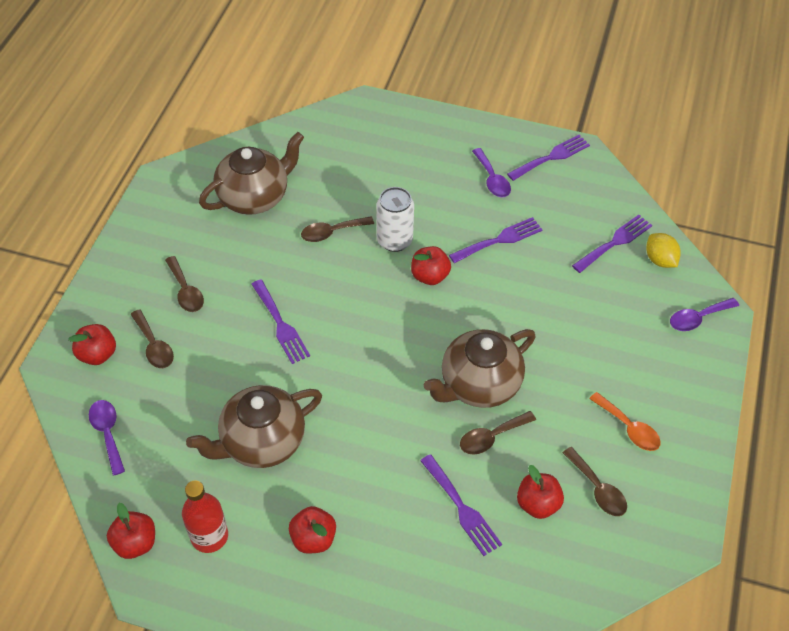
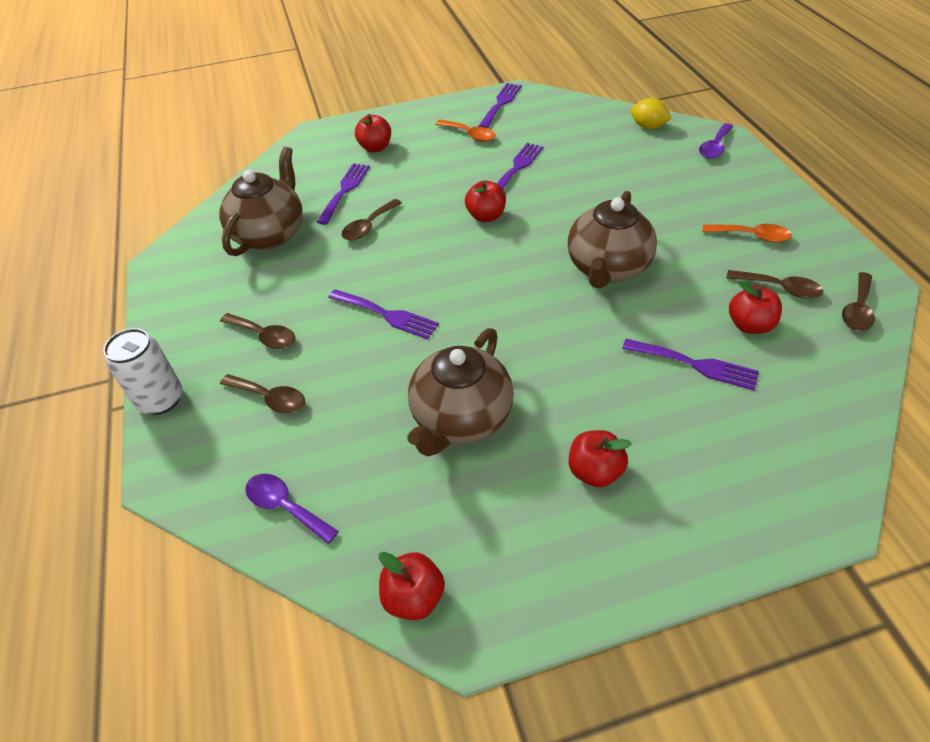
camera: 30 degrees left, 5 degrees down
red apple [68,324,116,365] -> red apple moved to [355,114,391,152]
red bottle [182,480,228,553] -> none
white can [376,187,414,252] -> white can moved to [103,328,182,415]
brown spoon [460,411,536,455] -> brown spoon moved to [842,272,875,331]
purple spoon [472,148,511,197] -> orange spoon [436,119,495,142]
purple fork [572,215,652,273] -> purple fork moved to [317,163,370,225]

